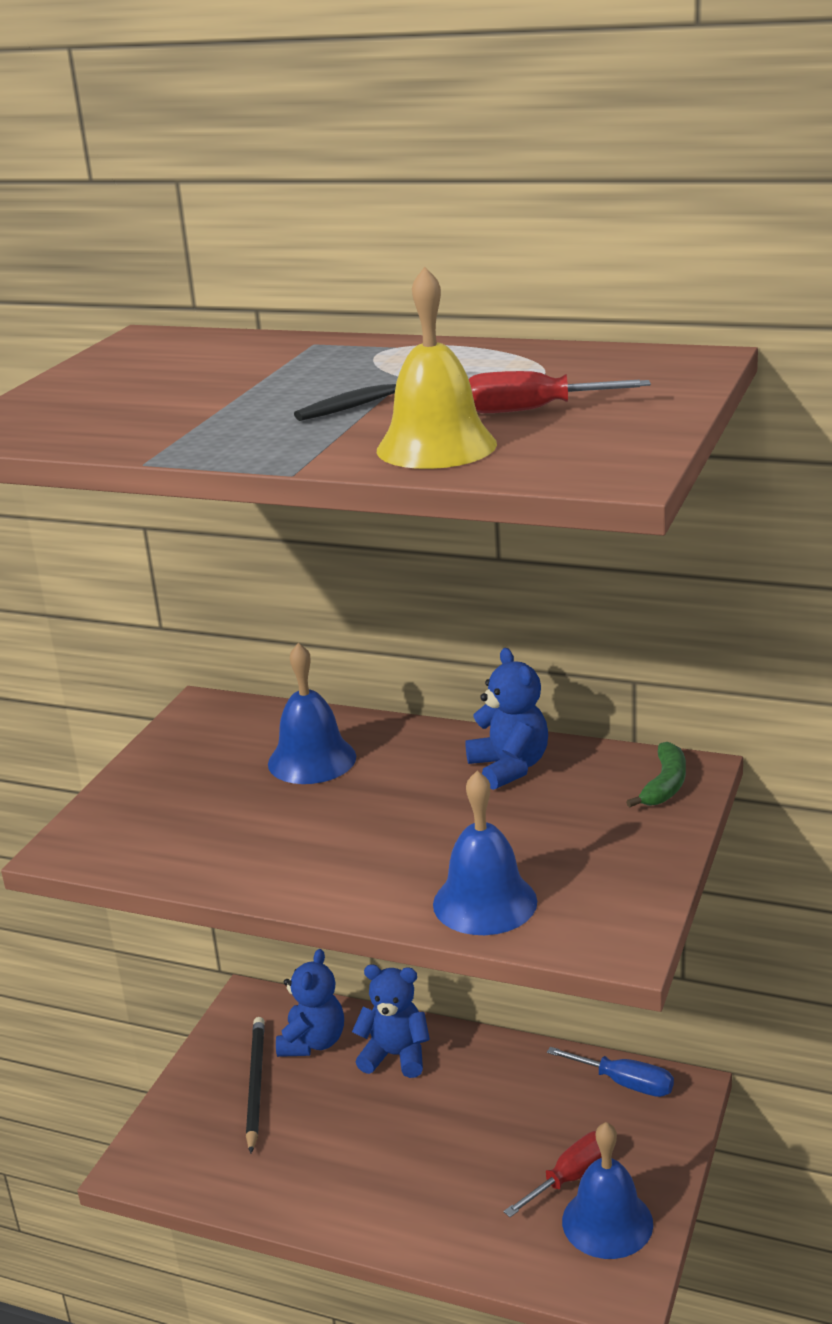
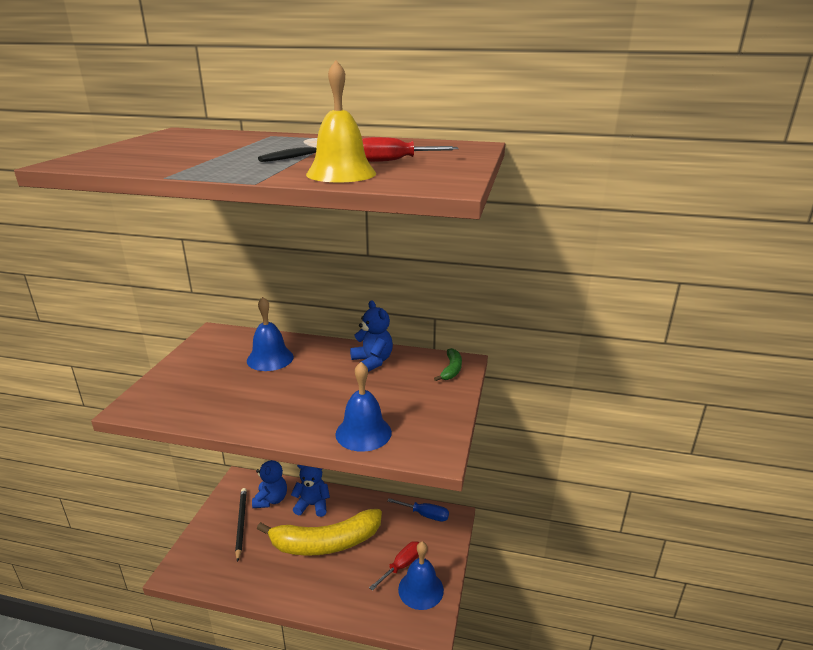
camera: 10 degrees left, 0 degrees up
none -> yellow banana [257,509,382,556]

